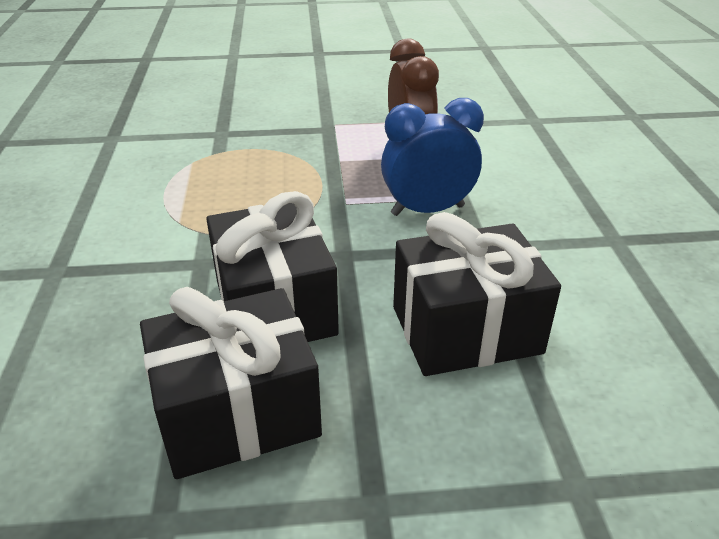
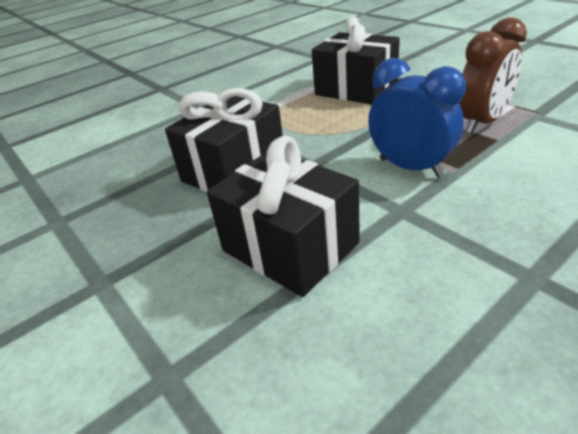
camera: 60 degrees right, 0 degrees up
black gift [140,287,322,479] -> black gift moved to [312,16,400,104]

